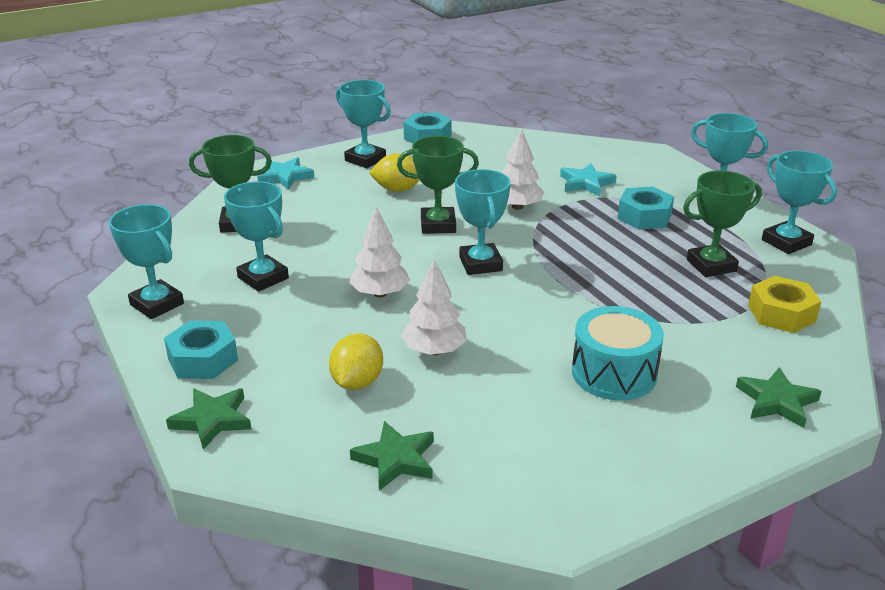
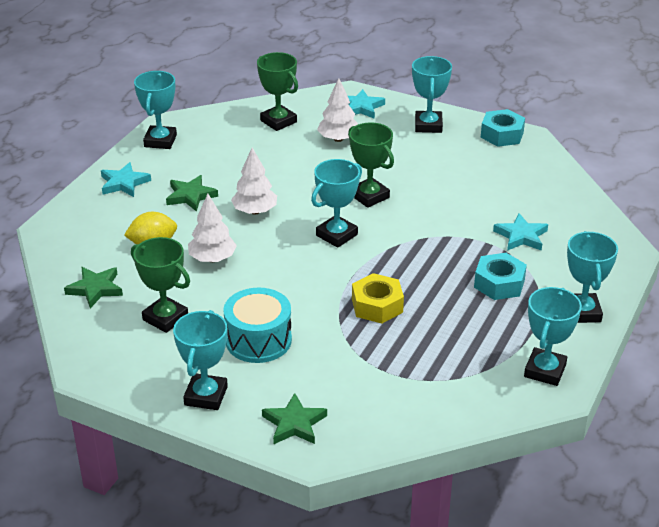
camera: 55 degrees right, 5 degrees up
turquoise nut [164,320,238,379] -> turquoise star [101,162,151,197]
green star [166,388,251,450] -> green star moved to [166,175,218,212]
turquoise trophy [224,181,289,292] -> turquoise trophy moved to [173,310,228,410]
yellow lemon [369,153,420,192] -> none
white tree [501,128,545,210] -> white tree moved to [317,78,358,142]
green trophy [683,171,762,277] -> green trophy moved to [131,237,190,333]
yellow nut [748,276,821,333] -> yellow nut moved to [352,273,404,324]

